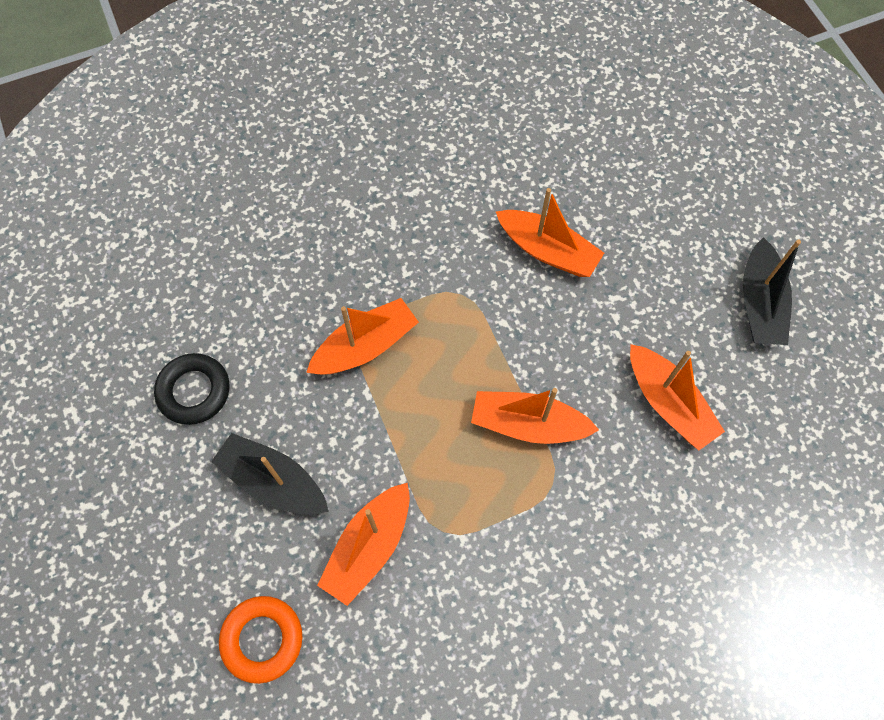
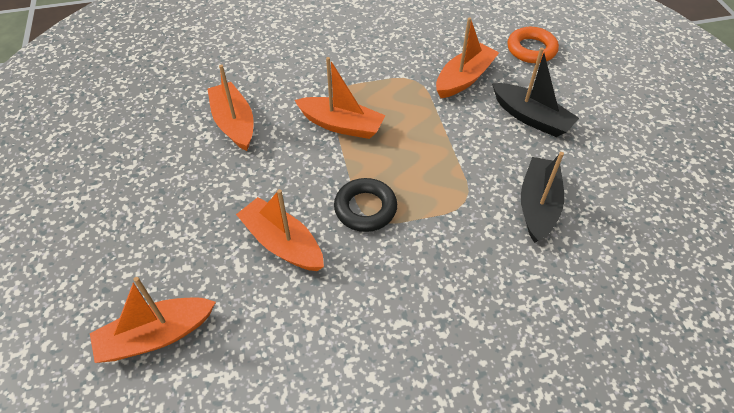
camera: 170 degrees left, 15 degrees down
black ring [154,353,229,425] -> black ring moved to [334,178,397,232]
orange boat [306,298,419,374] -> orange boat moved to [90,277,216,363]
black boat [743,237,801,345] -> black boat moved to [521,152,564,243]

